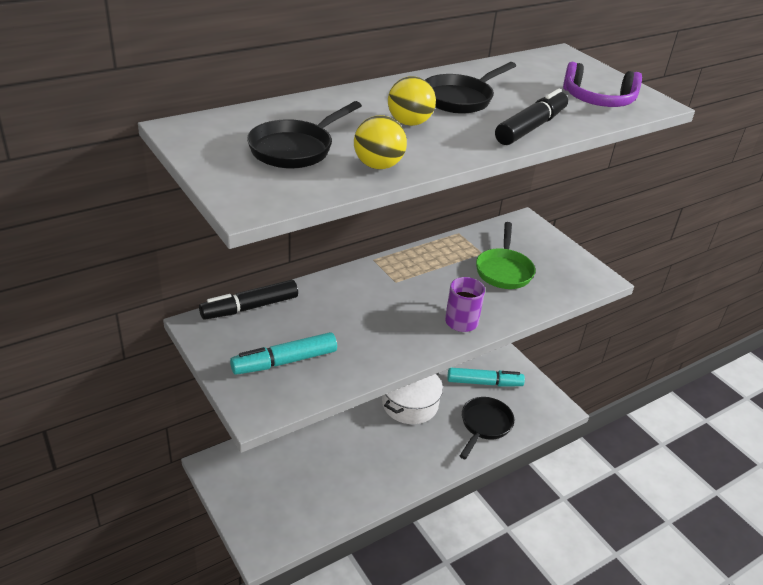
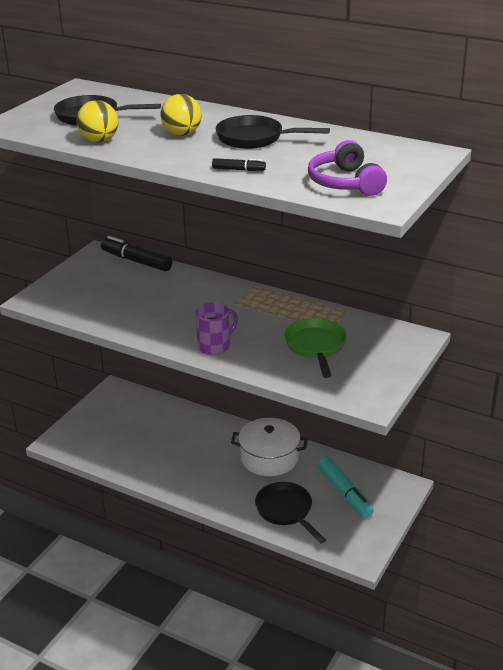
camera: 65 degrees right, 5 degrees down
turquoise marker [230,332,337,375] -> none
black pan [460,397,514,459] -> black pan turned 120 degrees counterclockwise [255,482,326,544]
green pan [476,222,536,289] -> green pan turned 105 degrees clockwise [284,318,347,378]
black marker [495,89,568,145] -> black marker [212,158,266,171], size x0.50

